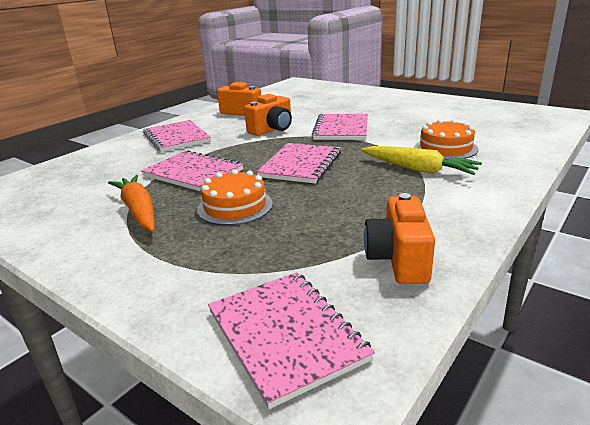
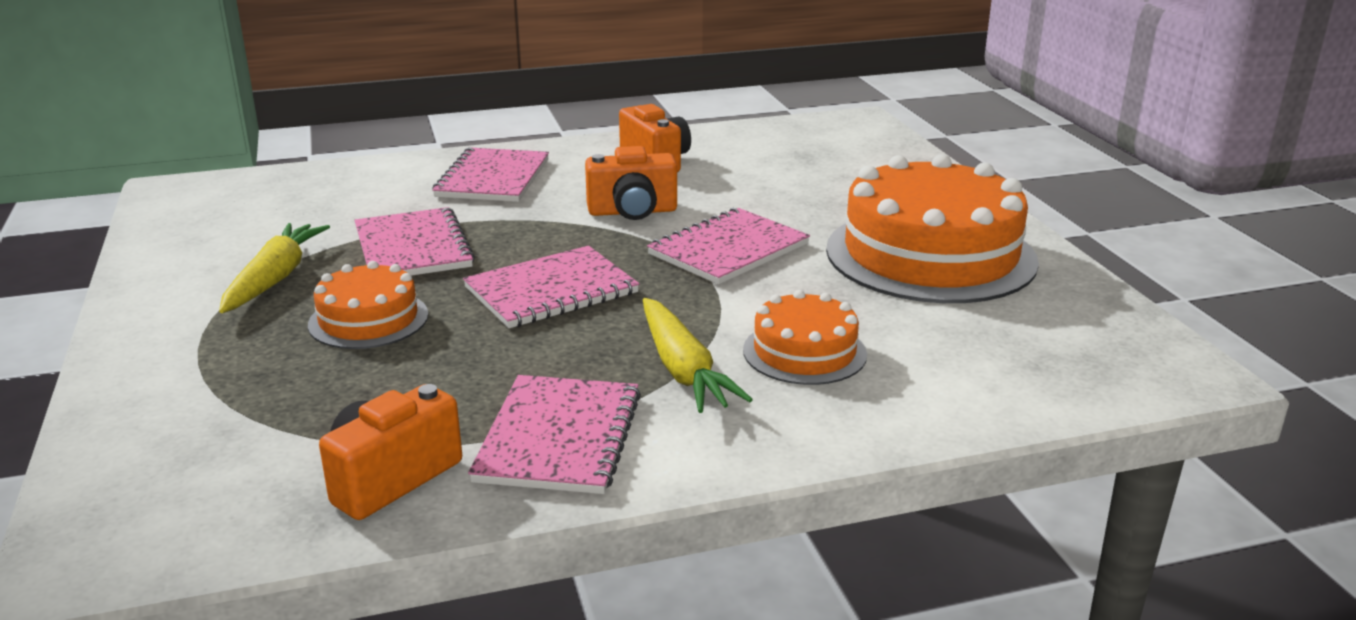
camera: 35 degrees right, 0 degrees up
orange carrot [108,175,155,232] -> yellow carrot [219,223,330,313]
pink notebook [208,272,375,409] -> pink notebook moved to [468,375,641,494]
none -> orange cake [826,154,1039,303]

